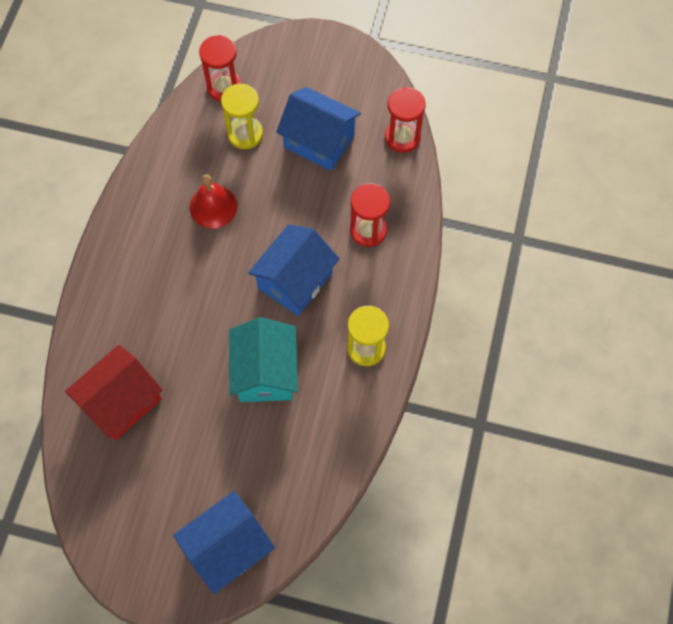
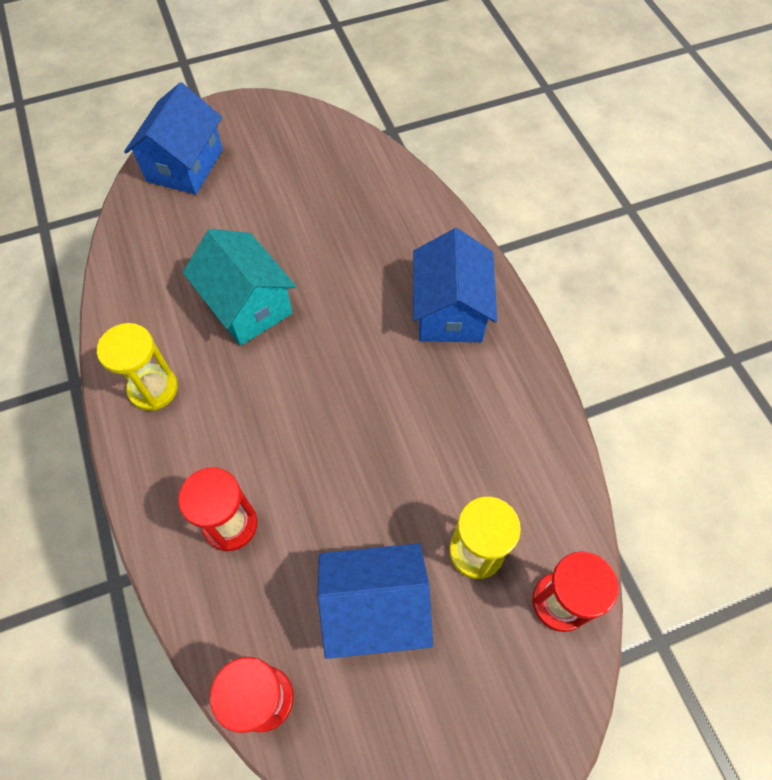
camera: 145 degrees right, 5 degrees down
red house [65,345,163,440] -> none
red bell [190,174,237,228] -> none
blue house [248,224,340,316] -> blue house moved to [413,228,497,342]

